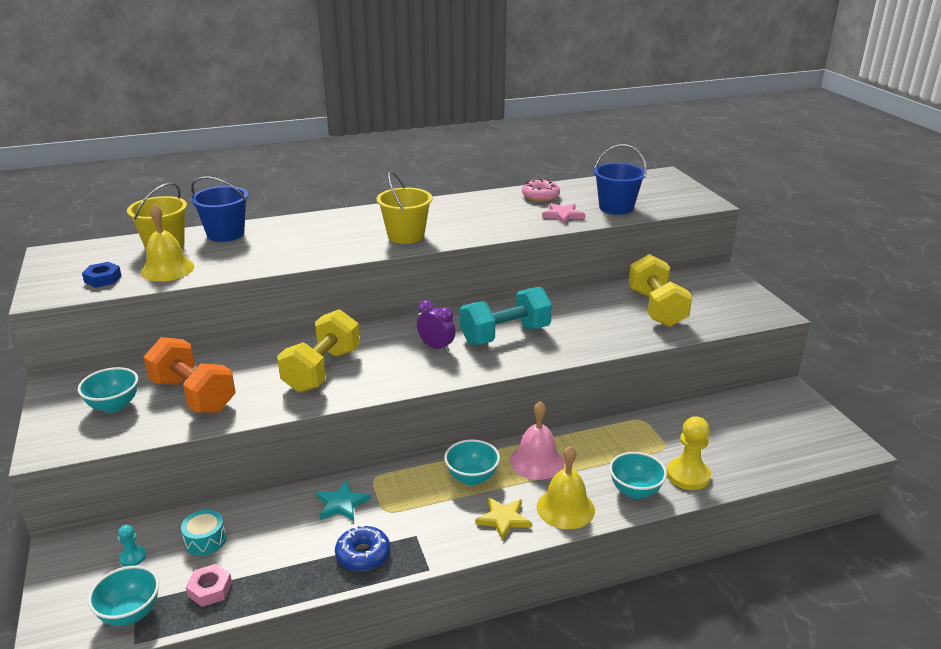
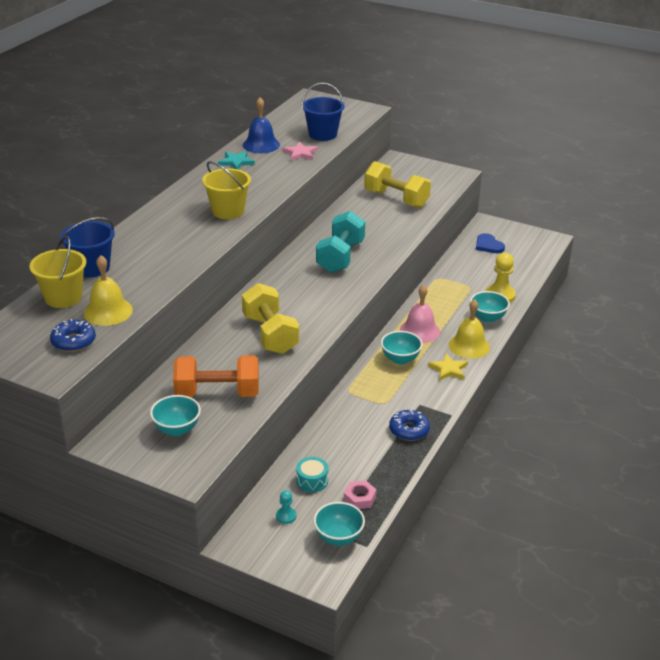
camera: 45 degrees left, 5 degrees up
blue nut [82,262,122,288] -> blue donut [50,319,96,352]
turquoise star [316,480,370,521] -> turquoise star moved to [218,151,255,169]
purple clock [417,300,456,352] -> none
pink donut [522,179,560,202] -> blue bell [243,97,280,153]
none -> blue heart [476,233,505,253]

